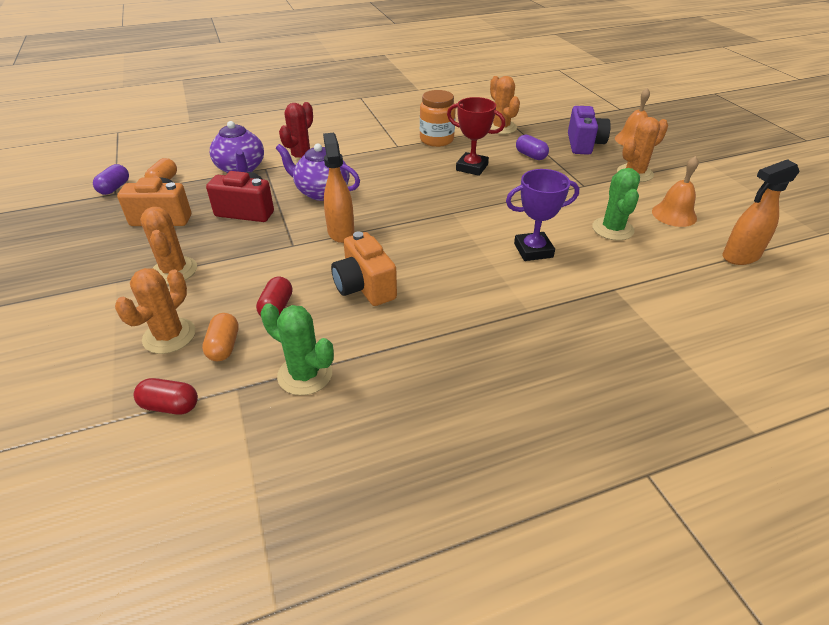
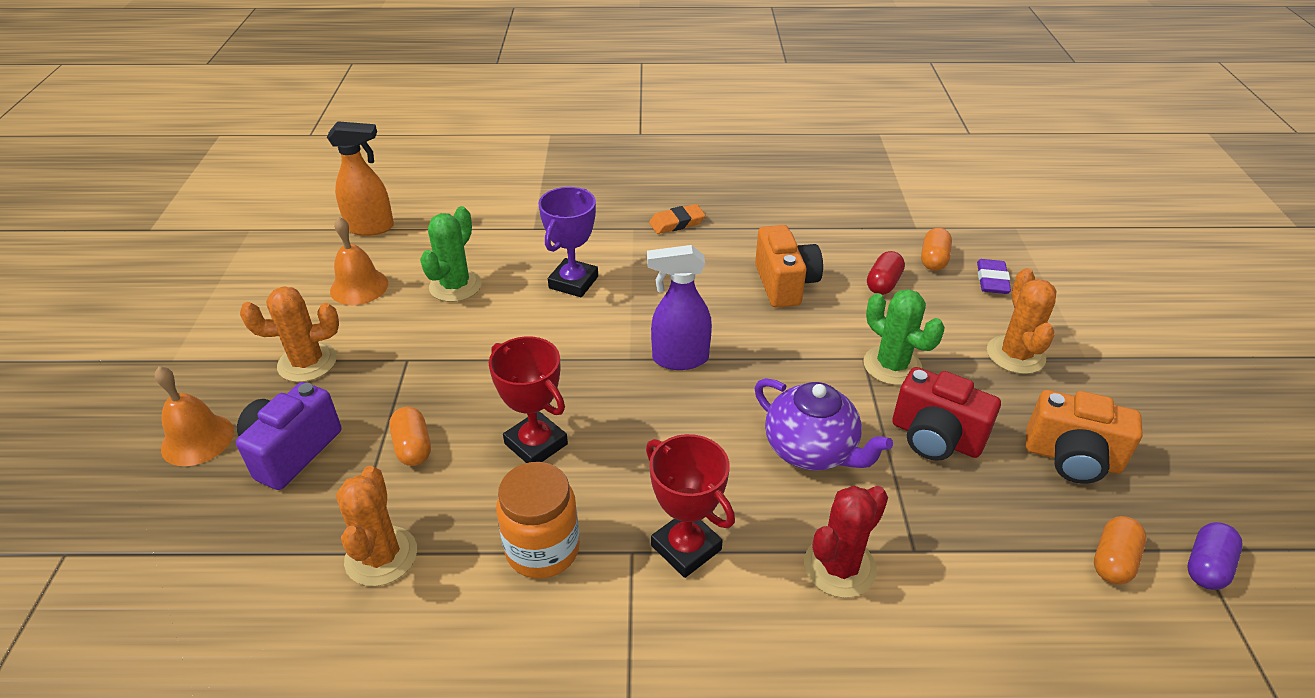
camera: 160 degrees left, 0 degrees up
orange cactus [115,268,195,354] -> purple eraser [977,259,1011,294]
red capsule [134,378,198,415] -> none
purple teapot [210,121,264,173] -> none
green cactus [261,303,334,395] -> green cactus moved to [863,289,944,385]
orange spray bottle [323,133,354,243] -> none
purple trophy [506,169,579,261] -> purple trophy turned 75 degrees counterclockwise [538,187,598,297]
purple capsule [516,135,549,160] -> orange capsule [389,407,431,466]
none -> red trophy [646,434,735,578]
none -> purple spray bottle [647,245,712,370]
none -> orange eraser [649,204,706,234]

